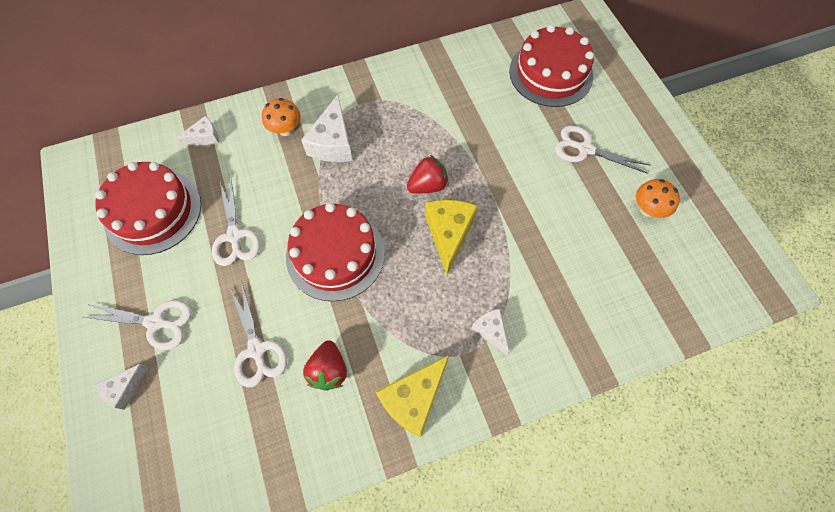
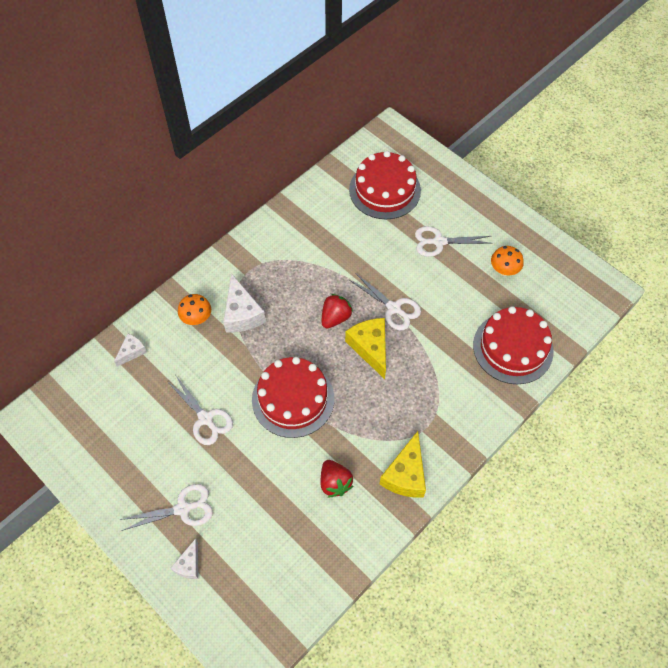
camera: 25 degrees left, 5 degrees down
red cake [95,162,201,255] -> red cake moved to [473,306,554,384]
white scissors [230,283,287,387] -> white scissors moved to [350,273,421,330]
white cheese [471,309,509,355] -> none

